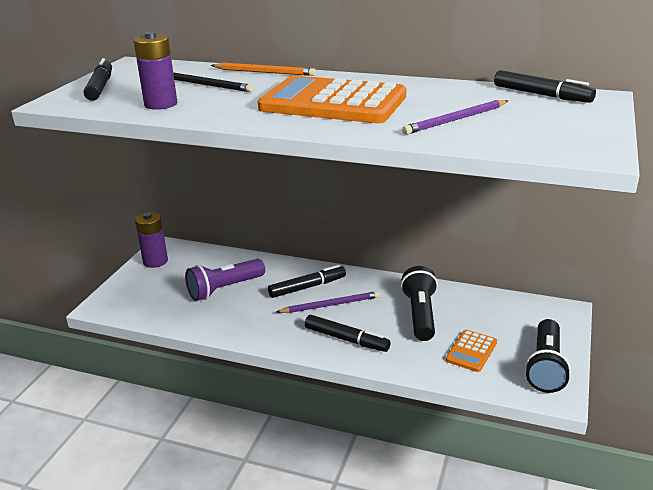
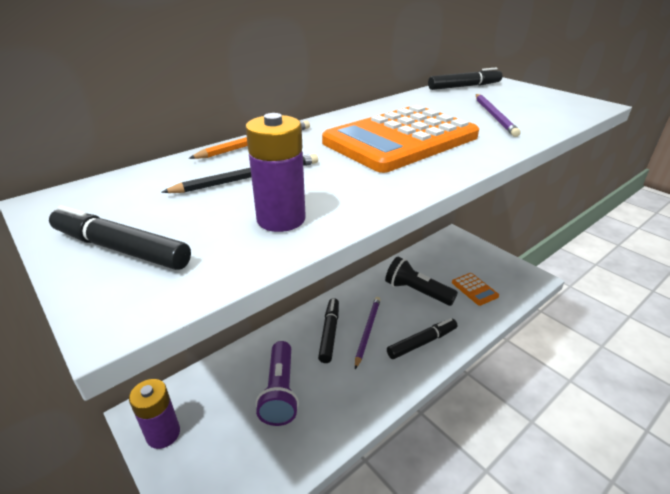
camera: 60 degrees left, 5 degrees up
black flashlight [525,319,571,393] -> none

